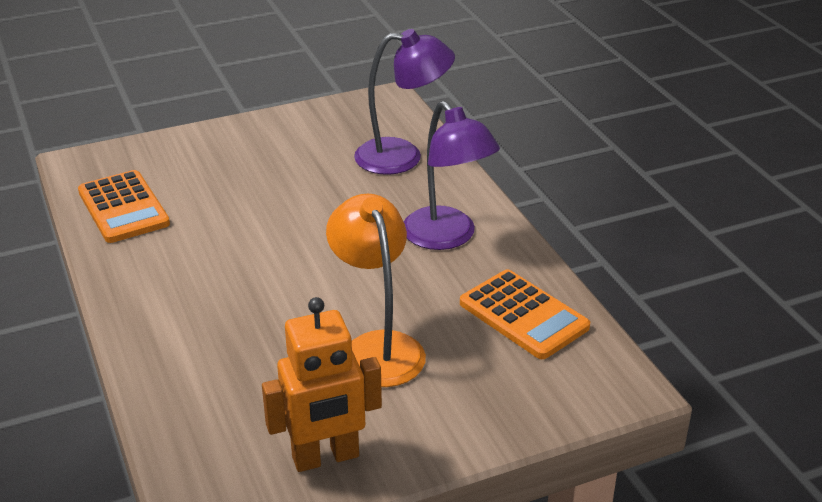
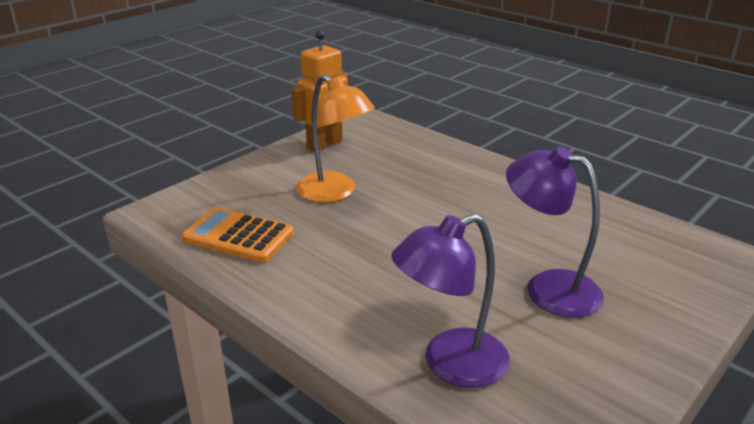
camera: 155 degrees right, 5 degrees down
orange calculator [78,170,170,243] -> none
purple lamp [404,101,500,250] -> purple lamp moved to [506,147,604,317]

